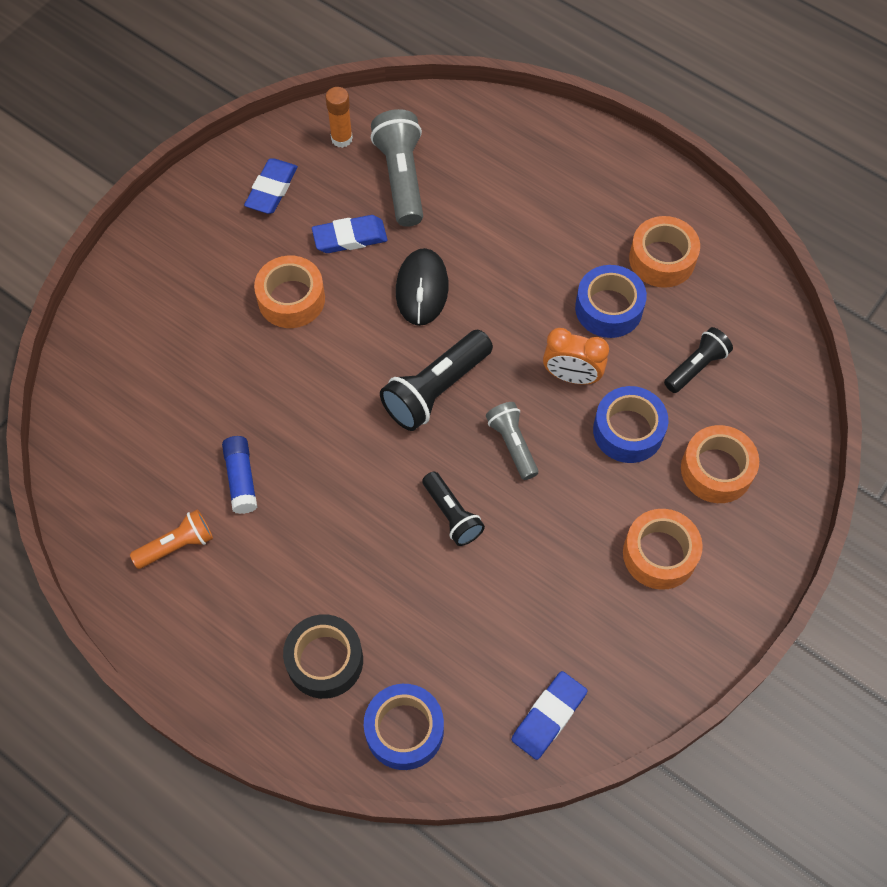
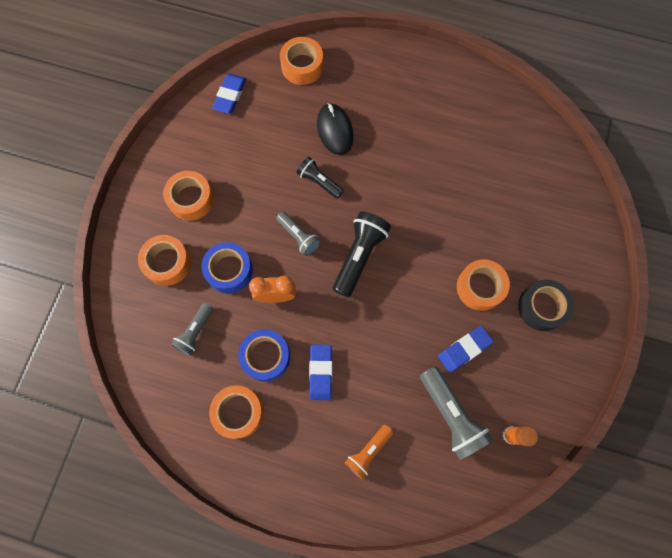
camera: 160 degrees right, 10 degrees up
orange flashlight [130,509,213,569] -> orange flashlight moved to [345,425,394,480]
blue glue stick [222,436,257,514] -> none
blue eraser [244,158,298,214] -> blue eraser moved to [309,345,332,400]
black tape [283,614,363,699] -> black tape moved to [518,280,574,331]
blue tape [364,684,444,770] -> orange tape [280,37,323,85]
black mouse [396,248,449,326] -> black mouse moved to [317,103,354,155]
black flashlight [664,327,733,393] -> grey flashlight [171,303,213,356]

